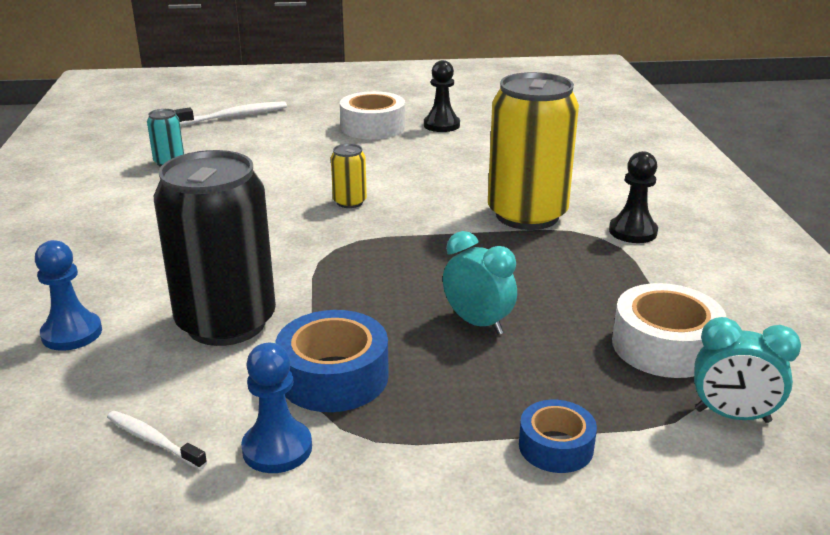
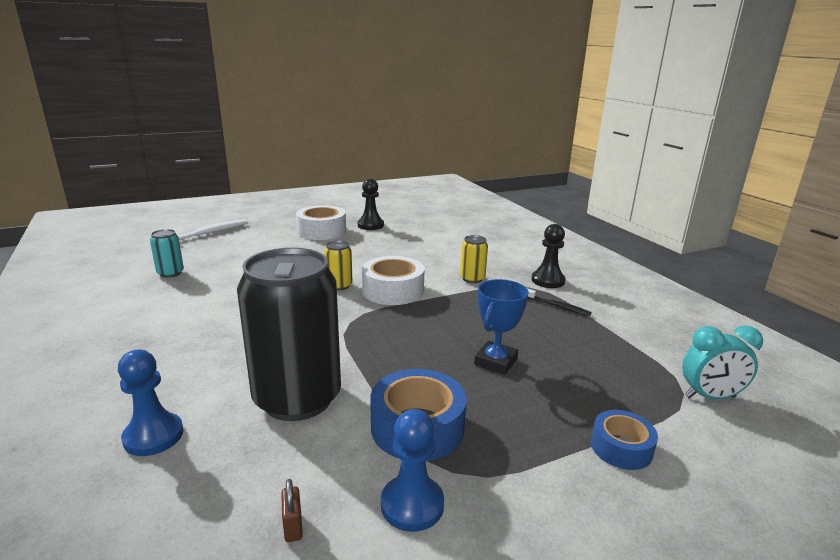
camera: 20 degrees left, 5 degrees down
white toothbrush [107,411,207,470] -> brown padlock [281,479,303,542]
turquoise clock [443,231,517,335] -> blue trophy [474,279,528,375]
yellow can [488,72,579,230] -> yellow can [460,235,488,283], size x0.43
white tape [612,283,726,378] -> white tape moved to [362,256,425,305]
none -> black toothbrush [527,288,592,316]

